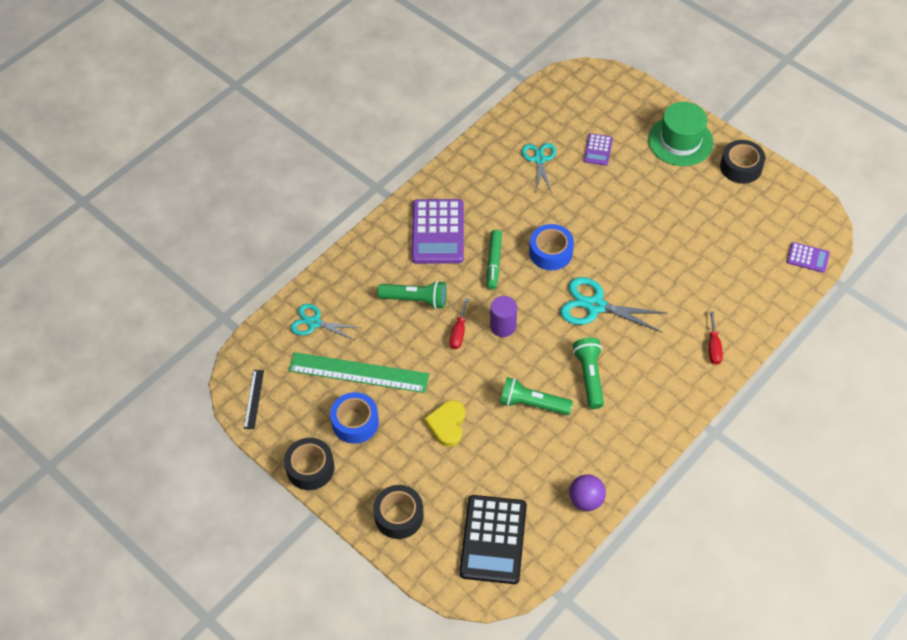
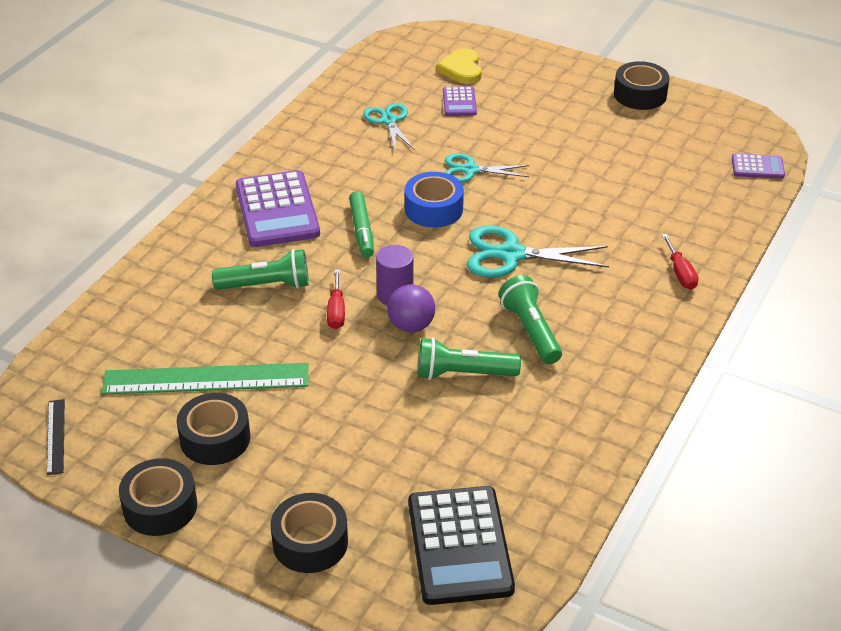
camera: 15 degrees left, 15 degrees down
turquoise scissors [291,304,361,340] -> turquoise scissors moved to [444,153,529,183]
blue tape [330,392,379,444] -> black tape [177,393,251,465]
yellow heart [424,400,465,447] -> yellow heart moved to [437,48,482,84]
purple ball [569,474,606,511] -> purple ball moved to [387,284,435,332]
green hat [648,102,713,166] -> none

